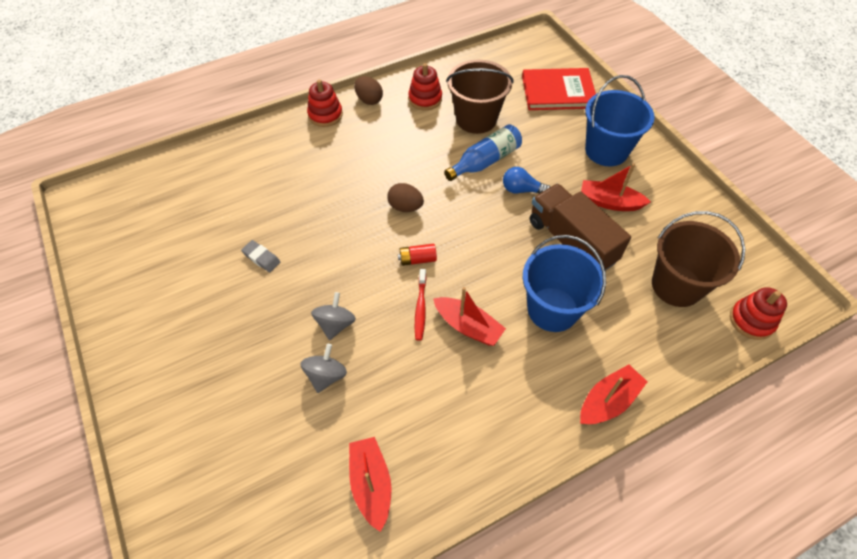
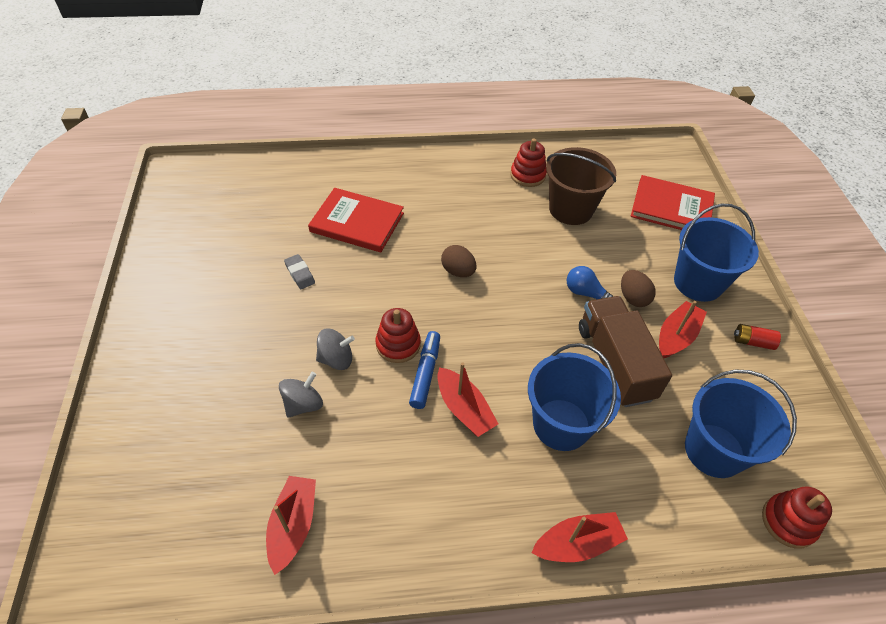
camera: 20 degrees right, 5 degrees down
red stacking toy [307,80,343,127] -> red stacking toy moved to [376,308,421,363]
grey spinning top [311,292,356,340] -> grey spinning top turned 45 degrees clockwise [316,328,355,370]
brown egg [354,76,383,105] -> brown egg moved to [621,270,656,307]
red battery [398,244,437,266] -> red battery moved to [734,324,781,350]
red toothbrush [415,269,426,341] -> blue marker [409,331,440,409]
blue bottle [444,124,522,181] -> none
red boat [581,163,651,211] -> red boat turned 90 degrees clockwise [659,301,707,358]
brown bucket [652,211,745,307] -> blue bucket [685,369,797,478]
none -> red book [308,188,404,252]

